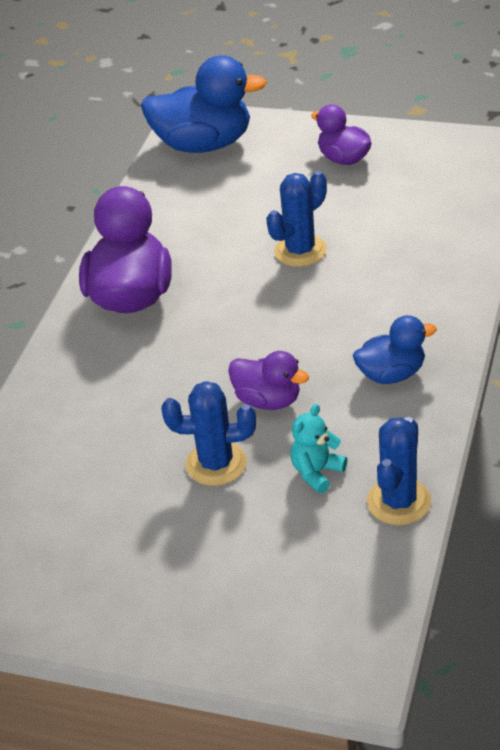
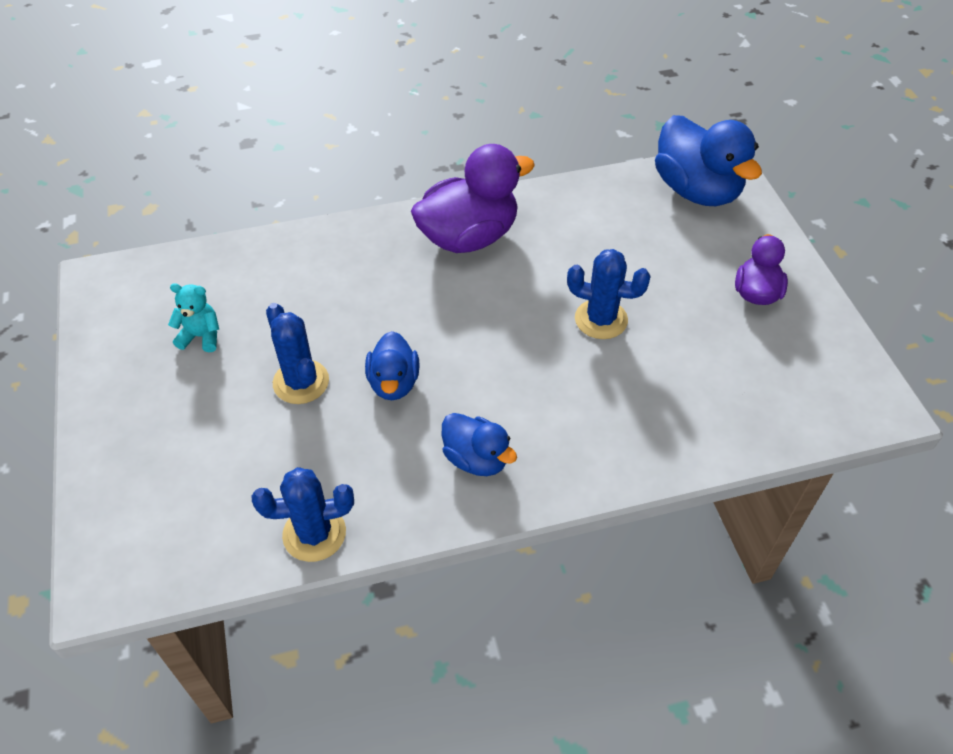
camera: 55 degrees right, 10 degrees up
purple duck [228,351,309,410] -> blue duck [365,331,420,400]
turquoise teddy bear [290,404,347,493] -> turquoise teddy bear moved to [168,283,219,352]

